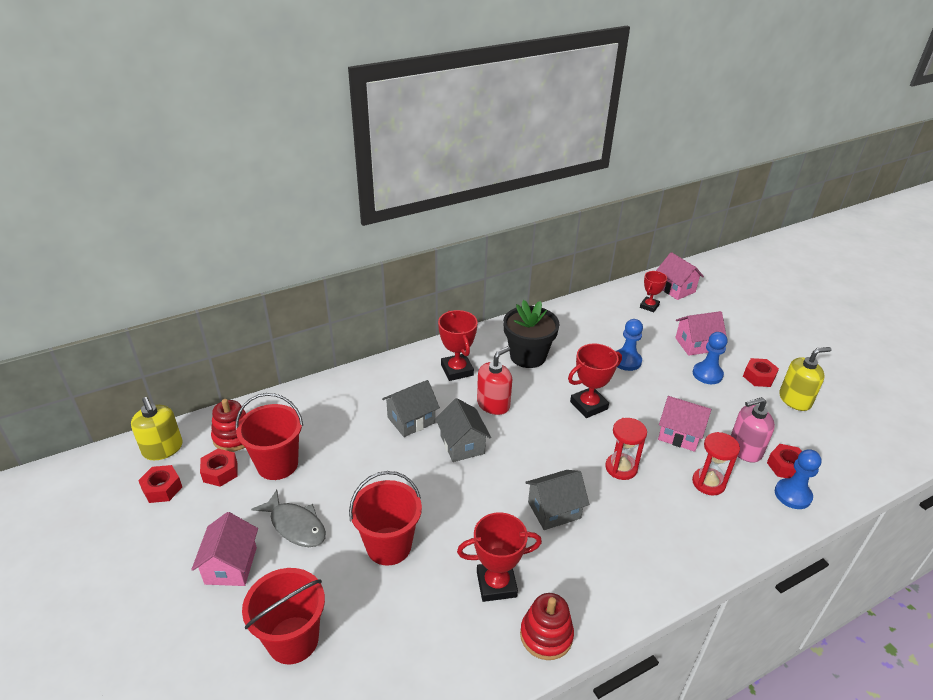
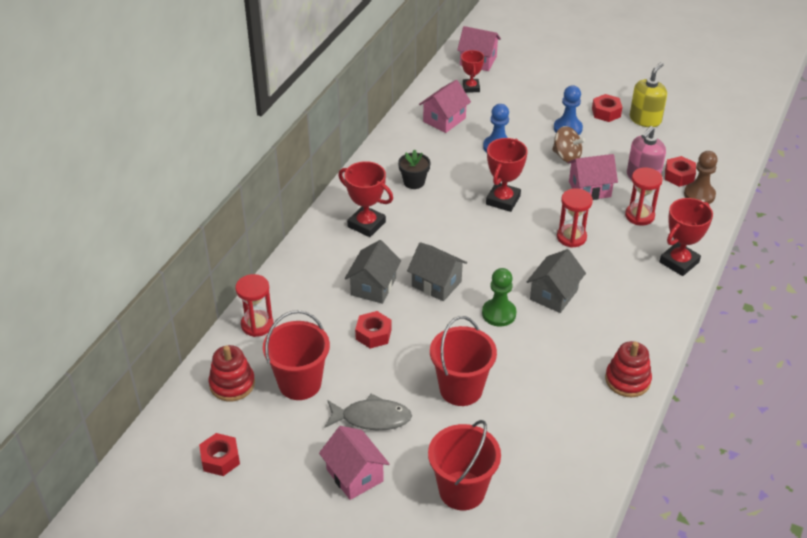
camera: 35 degrees left, 5 degrees up
yellow soap dispenser [131,397,183,460] -> none
red nut [200,449,237,487] -> red nut moved to [355,311,392,348]
red trophy [457,512,542,602] -> red trophy moved to [659,198,713,276]
red soap dispenser [477,346,512,415] -> none
black flower pot [503,300,560,368] -> black flower pot [398,149,430,189], size x0.56
pink house [675,311,727,356] -> pink house moved to [419,80,471,133]
blue pawn [775,449,821,509] -> brown pawn [684,151,718,204]
none -> red hourglass [235,274,274,337]
none -> green pawn [482,268,516,327]
none -> brown spinning top [552,126,585,163]

